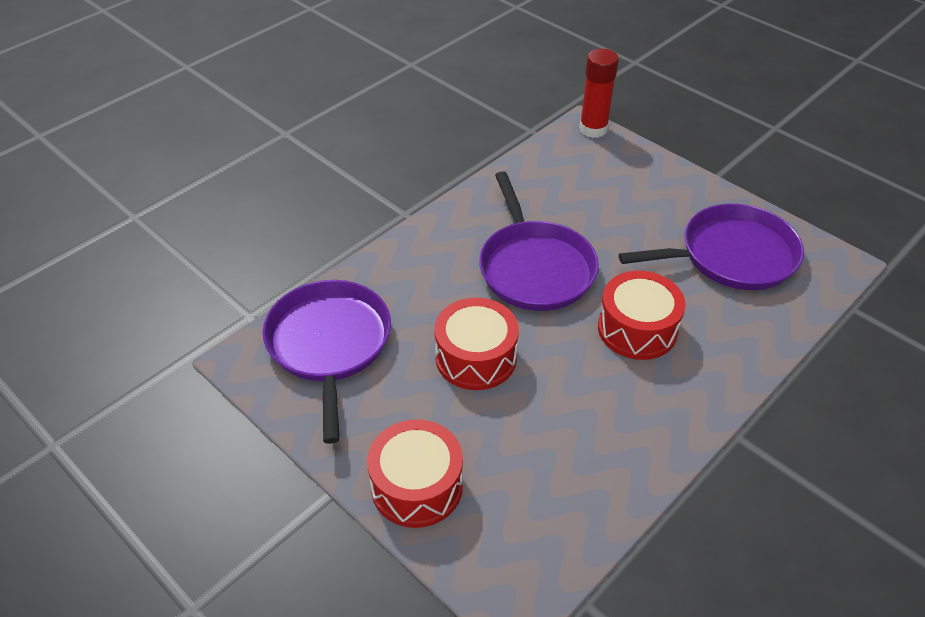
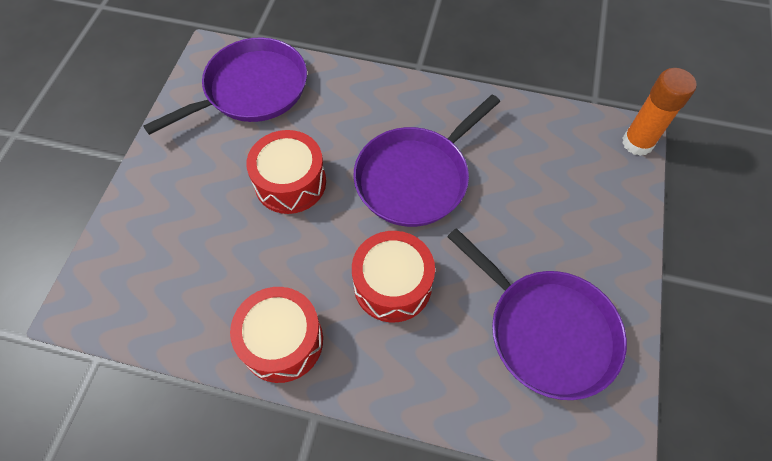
camera: 60 degrees right, 15 degrees up
red drum [367,419,463,528] -> red drum moved to [230,287,323,383]
red glue stick [579,48,619,138] -> orange glue stick [622,68,697,156]

